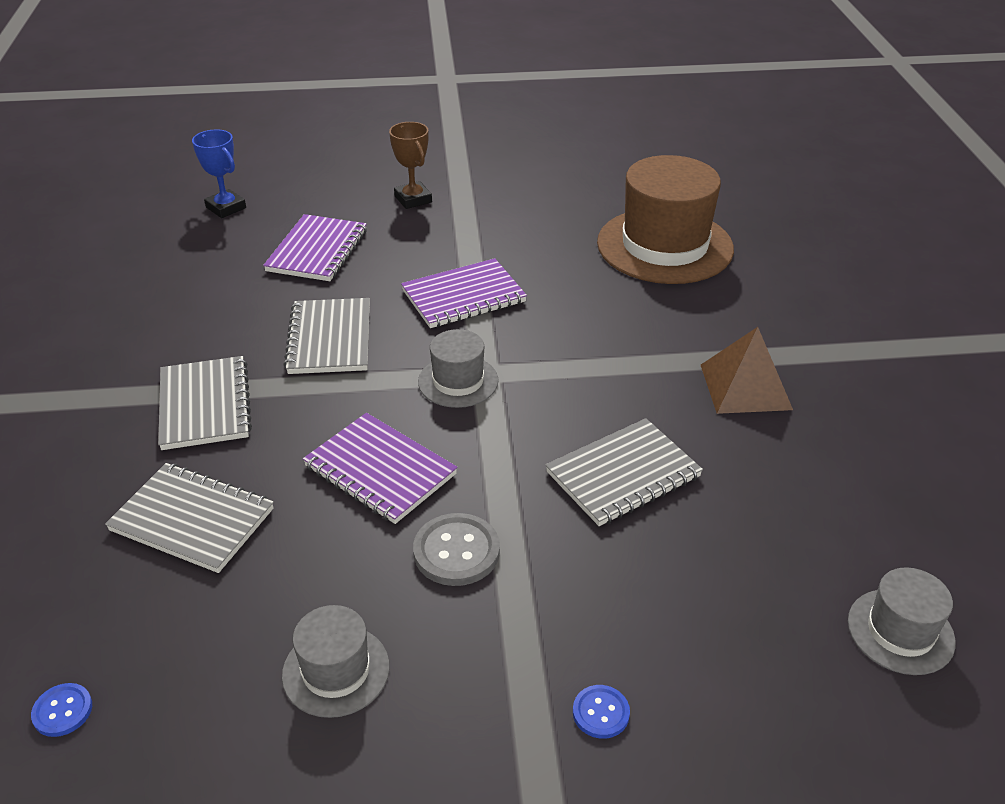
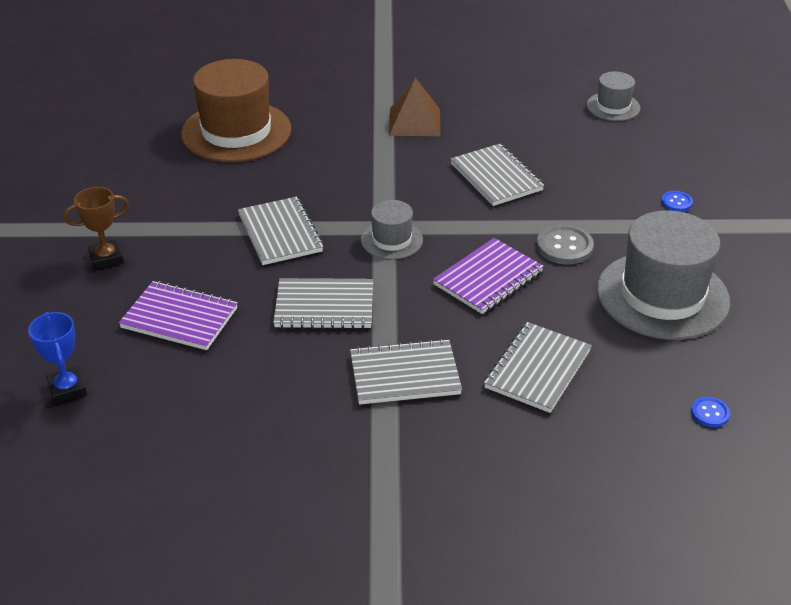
camera: 85 degrees left, 0 degrees up
blue trophy [192,130,246,218] -> blue trophy turned 75 degrees counterclockwise [28,312,87,404]
grey hat [282,605,390,718] -> grey hat [597,210,730,340], size x1.99
purple notebook [401,258,527,328] -> grey notebook [238,197,324,265]

